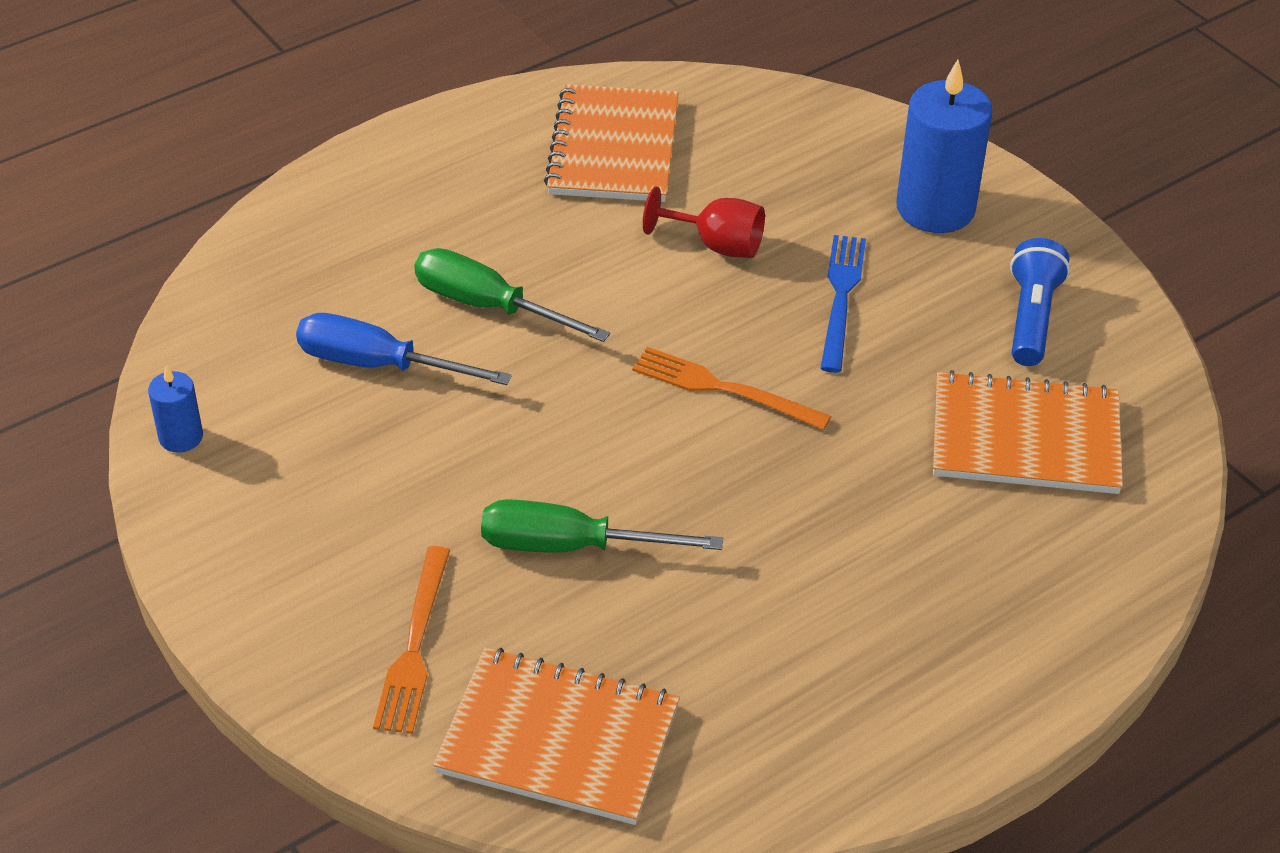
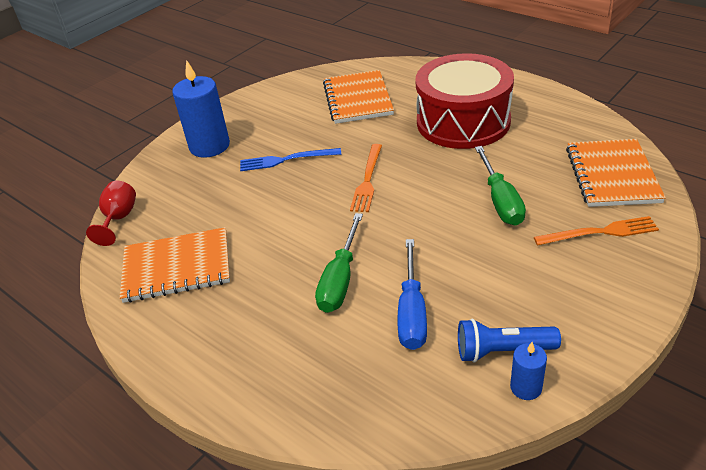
camera: 100 degrees left, 5 degrees down
red goblet [643,187,765,258] -> red goblet moved to [86,181,136,246]
blue flashlight [1010,238,1070,366] -> blue flashlight moved to [458,319,561,363]
none -> red drum [416,53,514,149]

